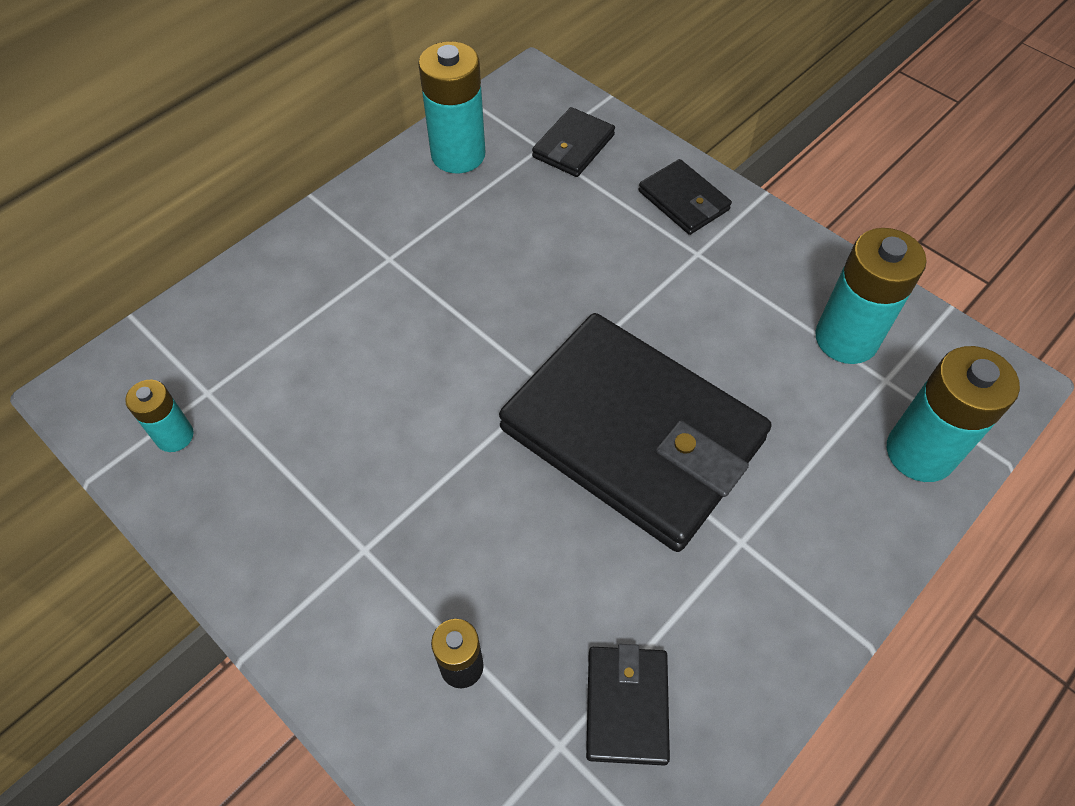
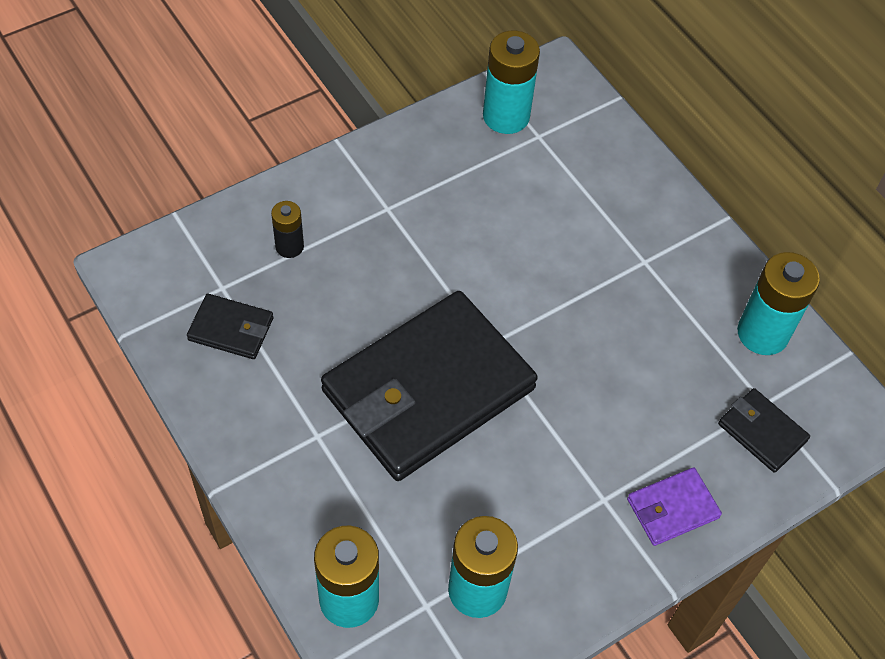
camera: 100 degrees right, 0 degrees up
turquoise battery [125,380,194,452] -> turquoise battery [483,31,540,134], size x1.79
black wallet [639,159,732,235] -> purple wallet [627,467,722,546]

